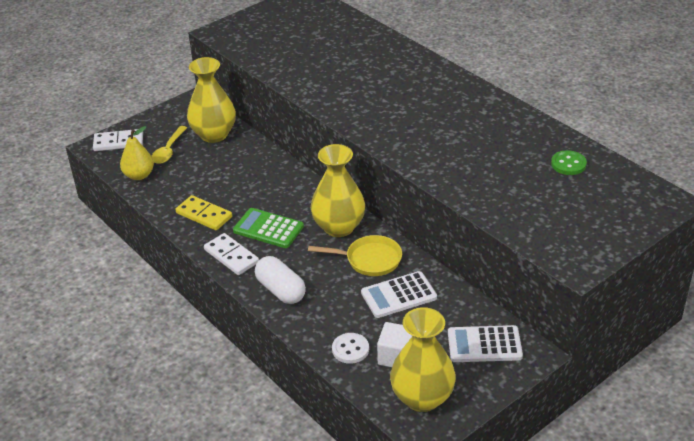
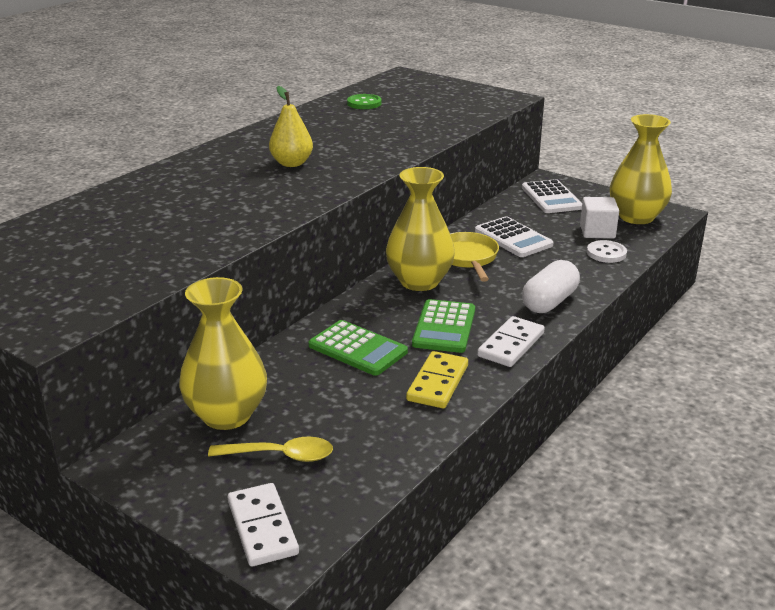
camera: 105 degrees left, 10 degrees down
yellow pear [120,126,154,180] -> yellow pear moved to [269,86,313,167]
none -> green calculator [308,320,408,376]

